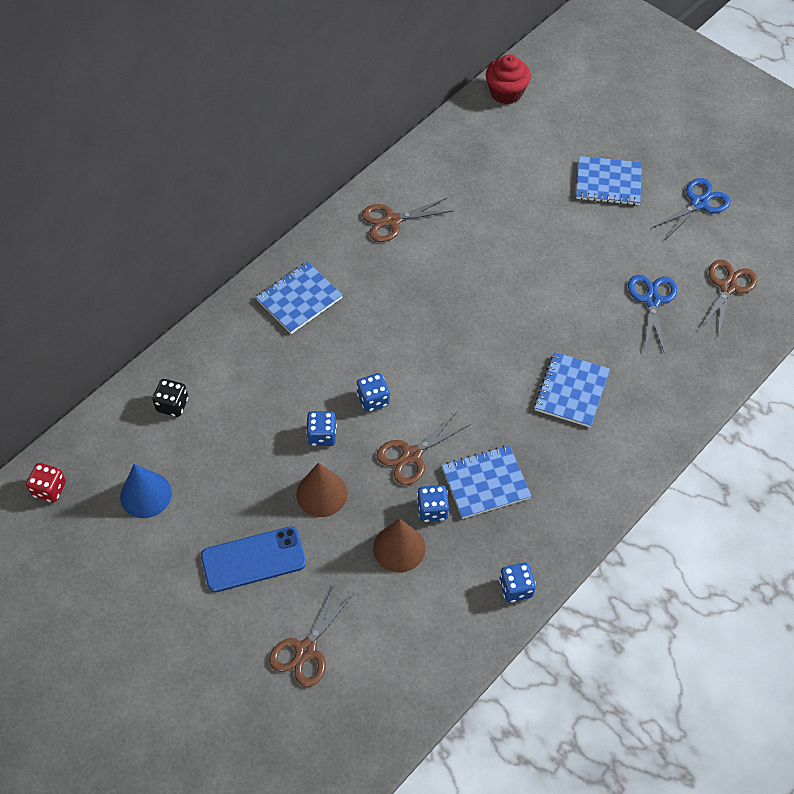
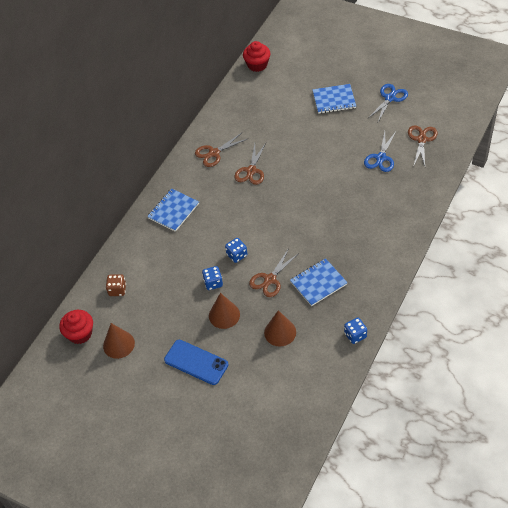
camera: 10 degrees left, 5 degrees down
red dice [26,463,66,502] -> none
blue cone [120,464,172,518] -> brown cone [103,323,135,359]
black dice [152,379,188,417] -> brown dice [106,274,126,296]
blue phone [201,526,306,592] -> blue phone turned 60 degrees clockwise [164,340,228,385]
brown scissors [269,584,353,687] -> brown scissors moved to [234,143,266,185]
blue dice [417,485,449,522] -> none
blue notebook [534,352,610,427] -> none
blue scissors [628,275,677,354] -> blue scissors turned 150 degrees counterclockwise [364,131,396,172]
none -> red cupcake [59,310,93,344]

